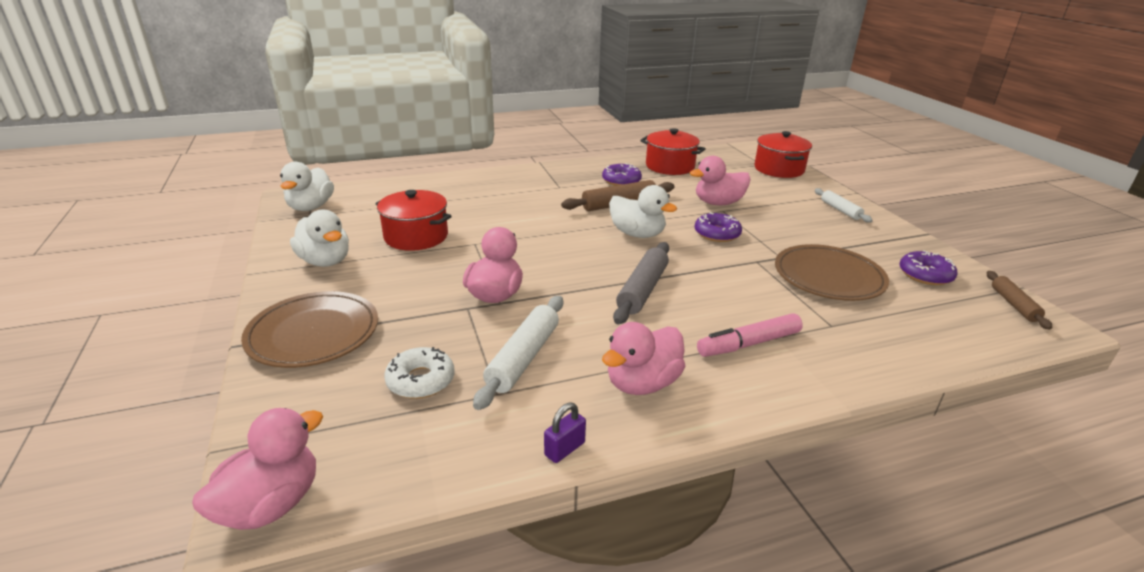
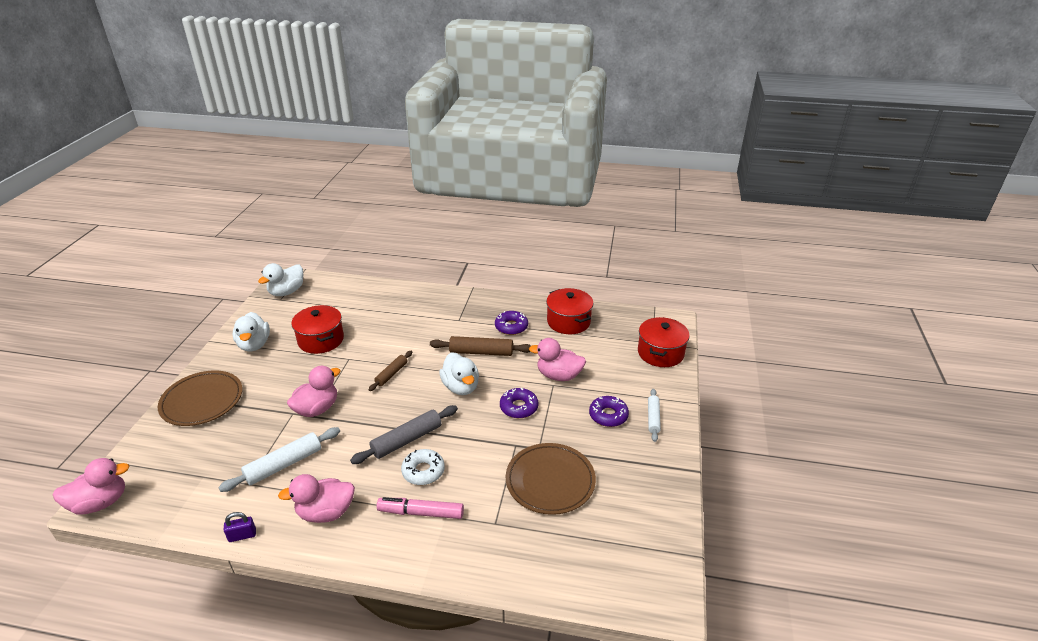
camera: 30 degrees right, 5 degrees up
white donut [384,347,455,399] -> white donut moved to [401,449,445,485]
purple donut [899,250,957,285] -> purple donut moved to [589,396,629,427]
brown rolling pin [987,271,1053,330] -> brown rolling pin moved to [369,351,412,391]

